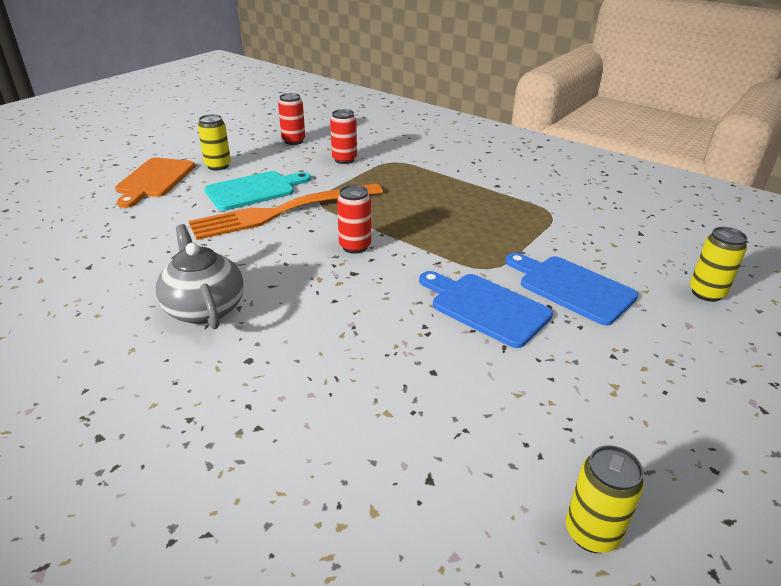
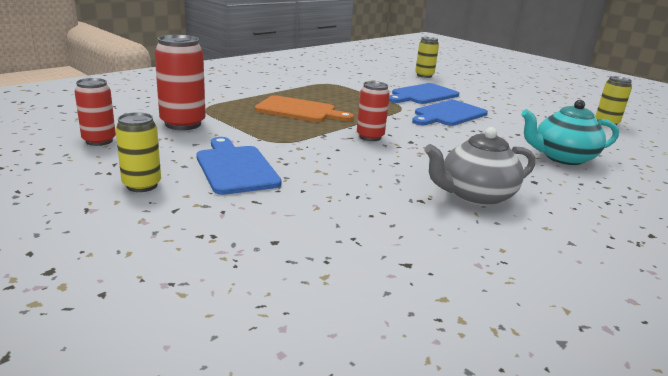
camera: 85 degrees left, 10 degrees down
orange cutting board [115,158,195,208] -> orange cutting board moved to [255,95,354,122]
orange fork [189,183,383,240] -> none
turquoise cutting board [205,171,311,211] -> blue cutting board [196,137,282,195]
red can [330,109,357,164] -> red can [155,35,206,130], size x1.55
none -> turquoise teapot [521,100,619,165]

